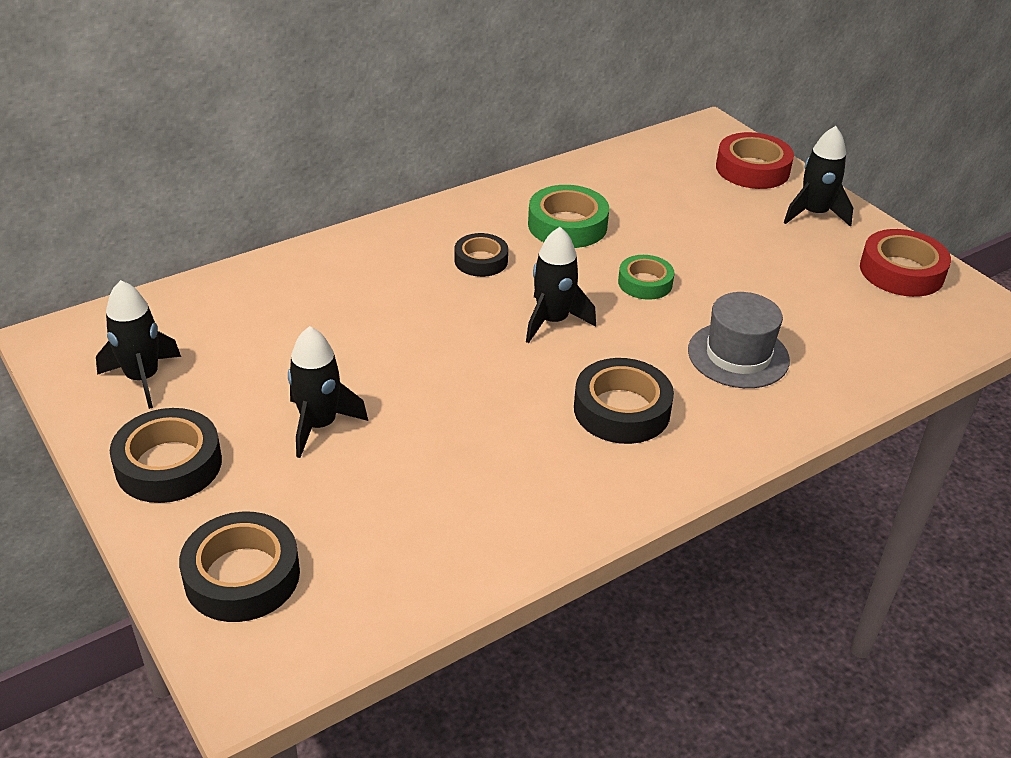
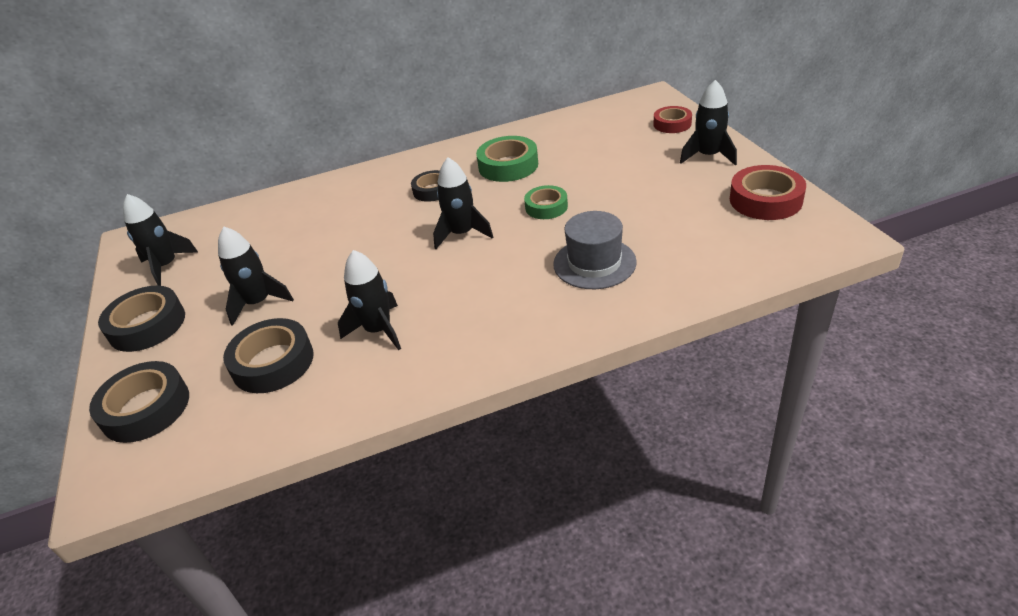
camera: 20 degrees right, 0 degrees up
black tape [574,358,674,444] -> black tape moved to [223,318,314,393]
red tape [716,132,794,189] -> red tape [654,106,692,133], size x0.64
none -> black rocket [338,250,401,350]

